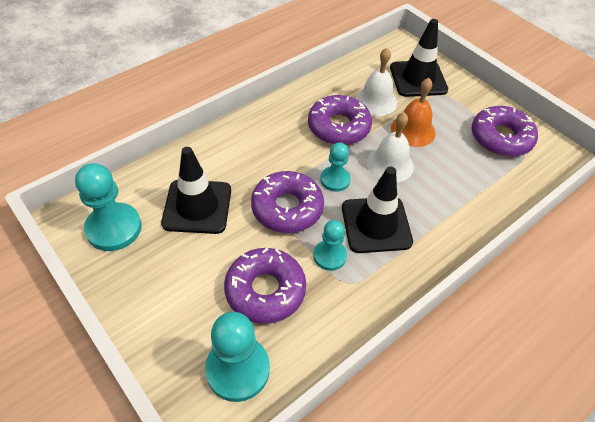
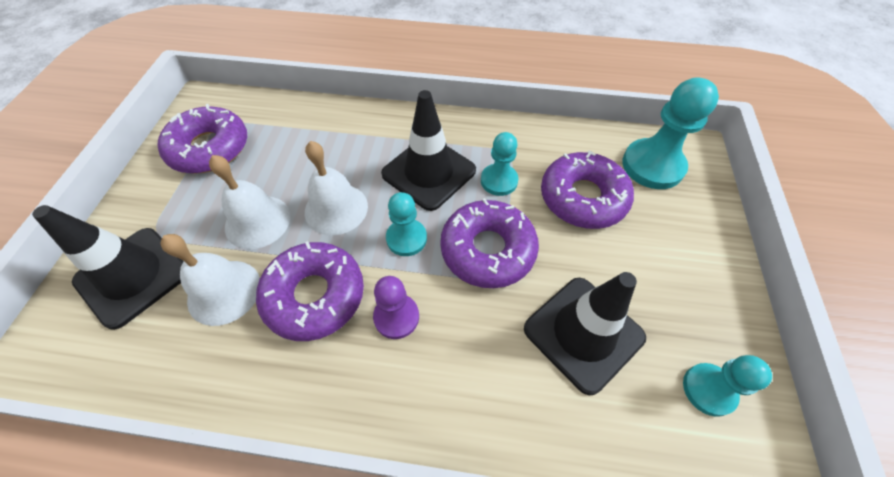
camera: 130 degrees left, 5 degrees up
turquoise pawn [75,163,142,251] -> turquoise pawn [683,355,772,417], size x0.61
orange bell [391,78,436,147] -> white bell [209,155,291,249]
none -> purple pawn [373,276,419,339]

